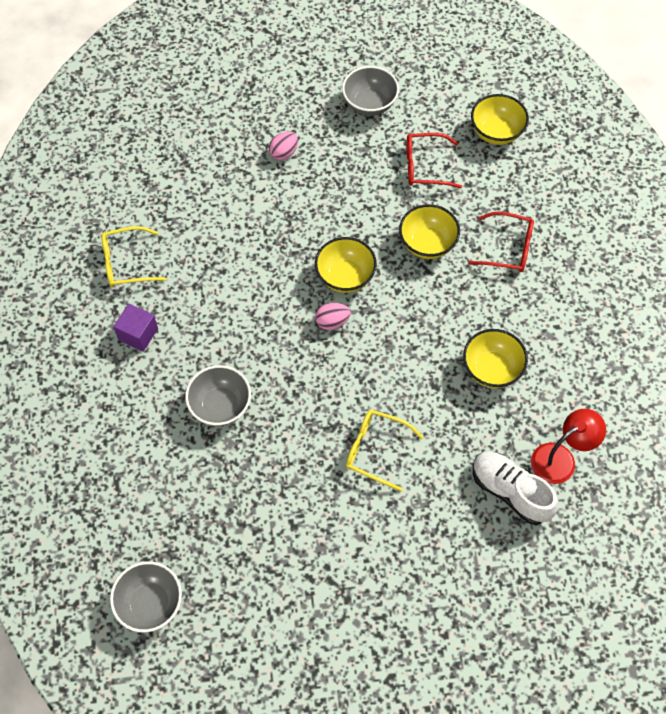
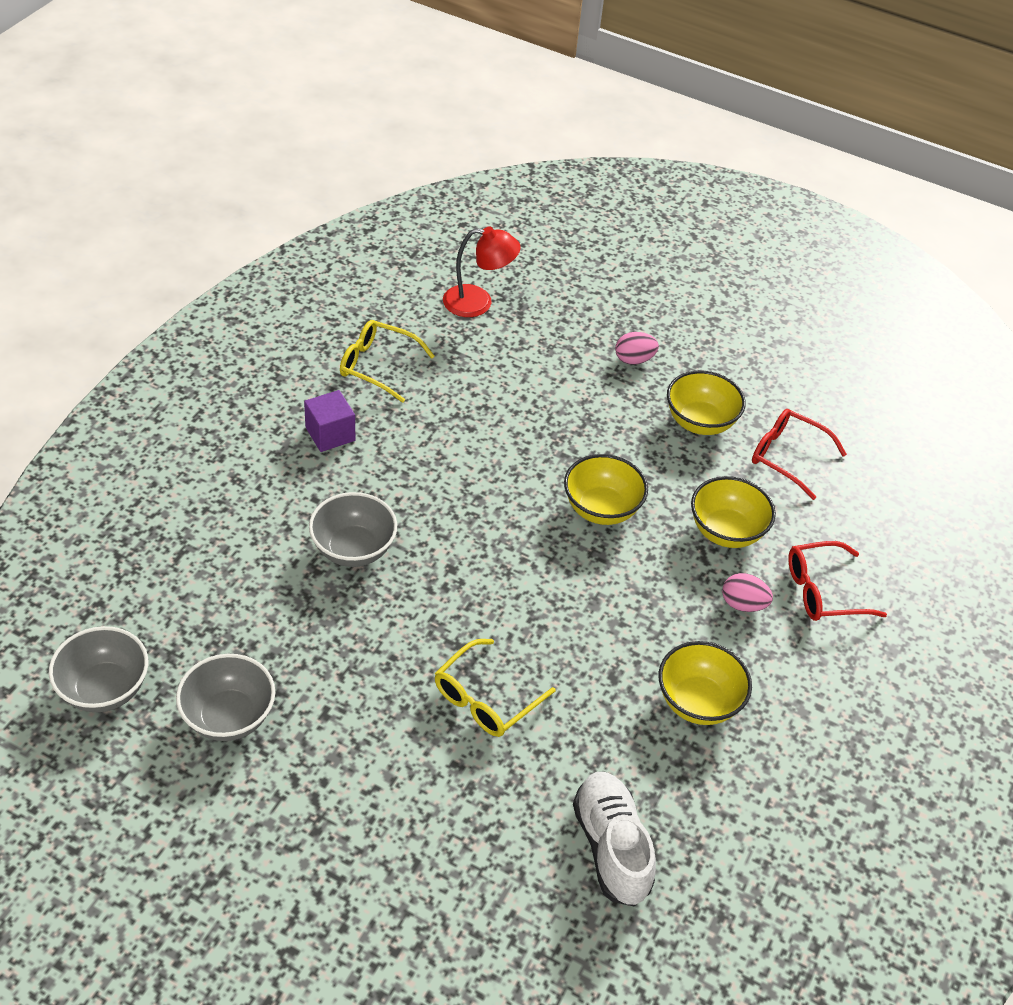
camera: 30 degrees right, 15 degrees down
pink egg [315,302,351,330] -> pink egg moved to [722,573,773,612]
grey bowl [342,66,399,116] -> grey bowl moved to [176,654,275,741]
yellow glasses [346,409,424,491] -> yellow glasses turned 105 degrees counterclockwise [435,639,556,737]
red glasses [468,211,534,272] -> red glasses turned 120 degrees clockwise [788,541,887,621]
yellow bowl [471,94,529,145] -> yellow bowl moved to [667,371,746,435]
red lamp [531,409,606,484] -> red lamp moved to [443,226,521,317]

